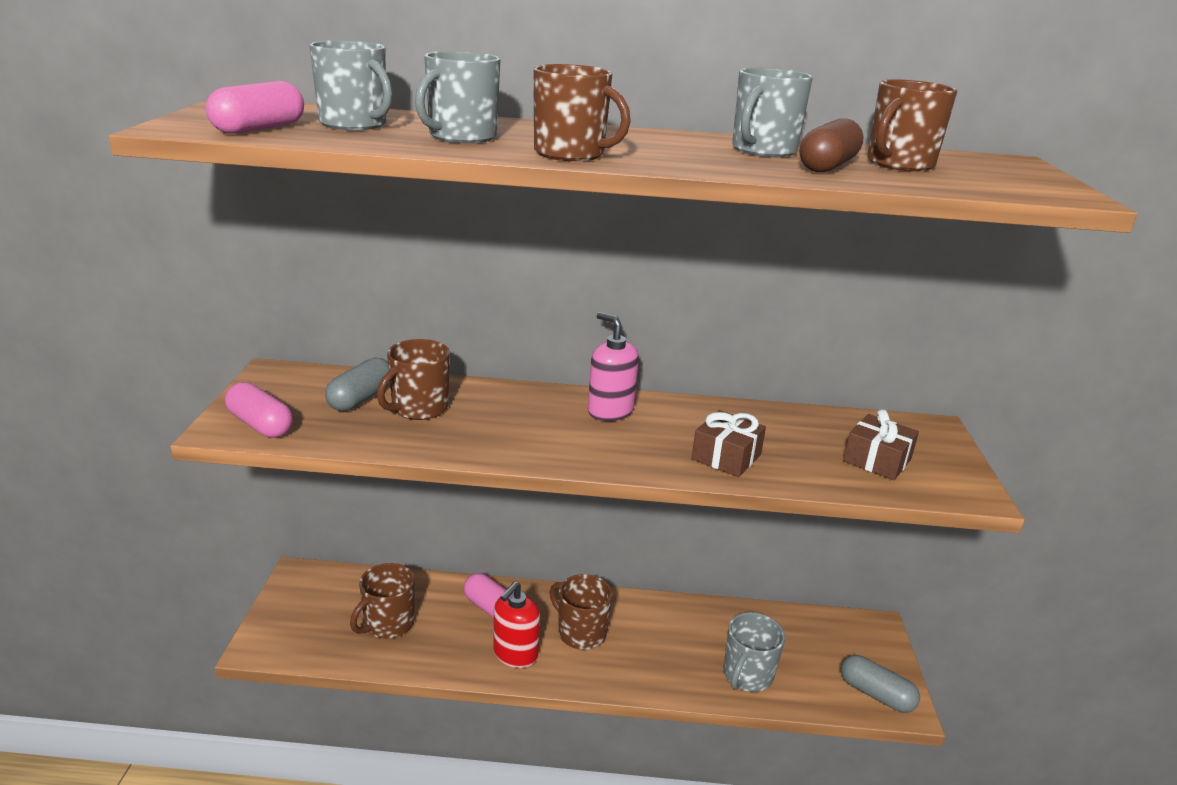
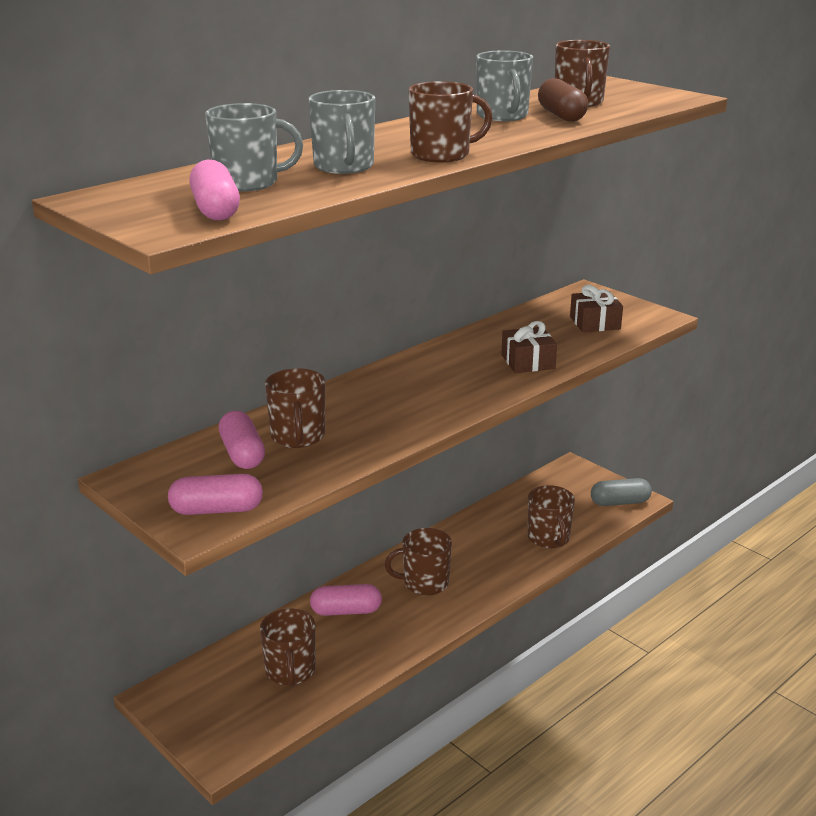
camera: 45 degrees left, 0 degrees up
grey capsule [325,357,390,411] -> pink capsule [219,411,265,469]
red soap dispenser [493,582,540,668] -> none
pink soap dispenser [588,312,639,421] -> none
grey mug [723,612,785,692] -> brown mug [528,485,575,548]

